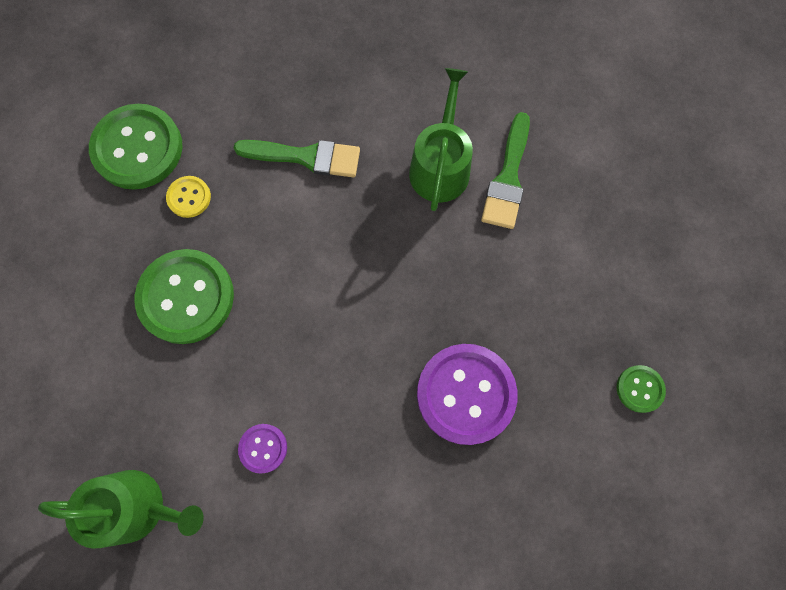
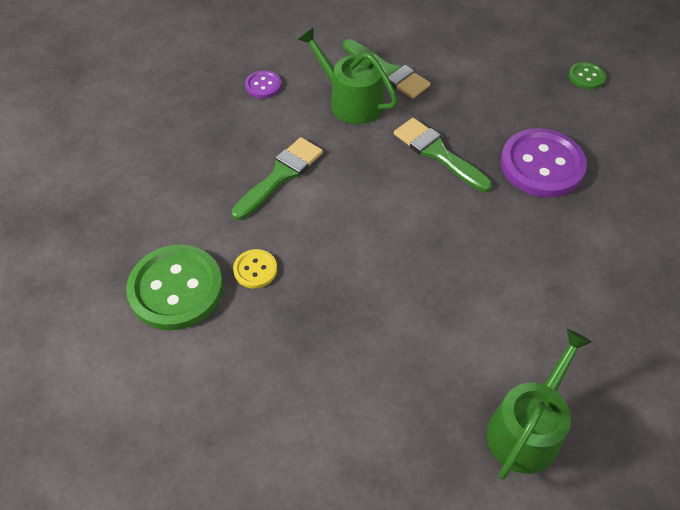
camera: 60 degrees left, 20 degrees down
green button [135,249,234,344] -> none
purple button [238,424,287,474] -> purple button moved to [245,70,281,99]
none -> green brush [394,118,492,192]

